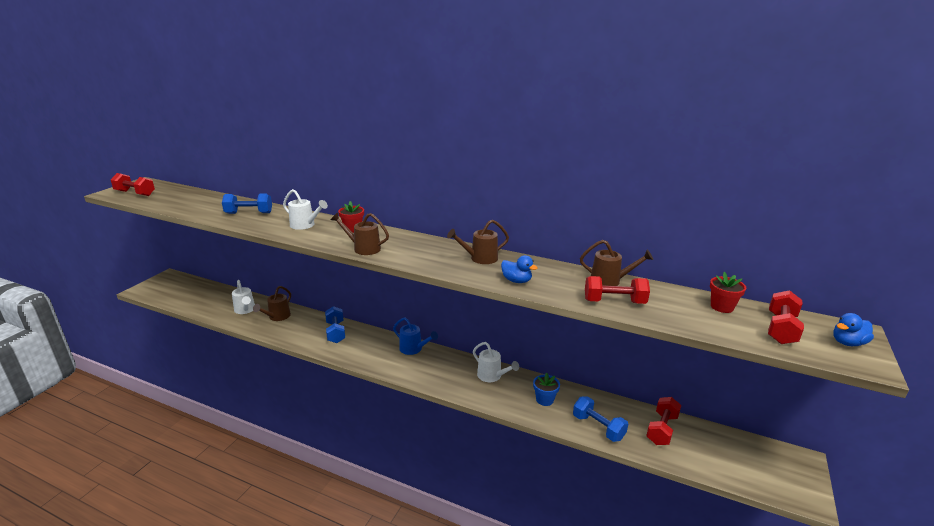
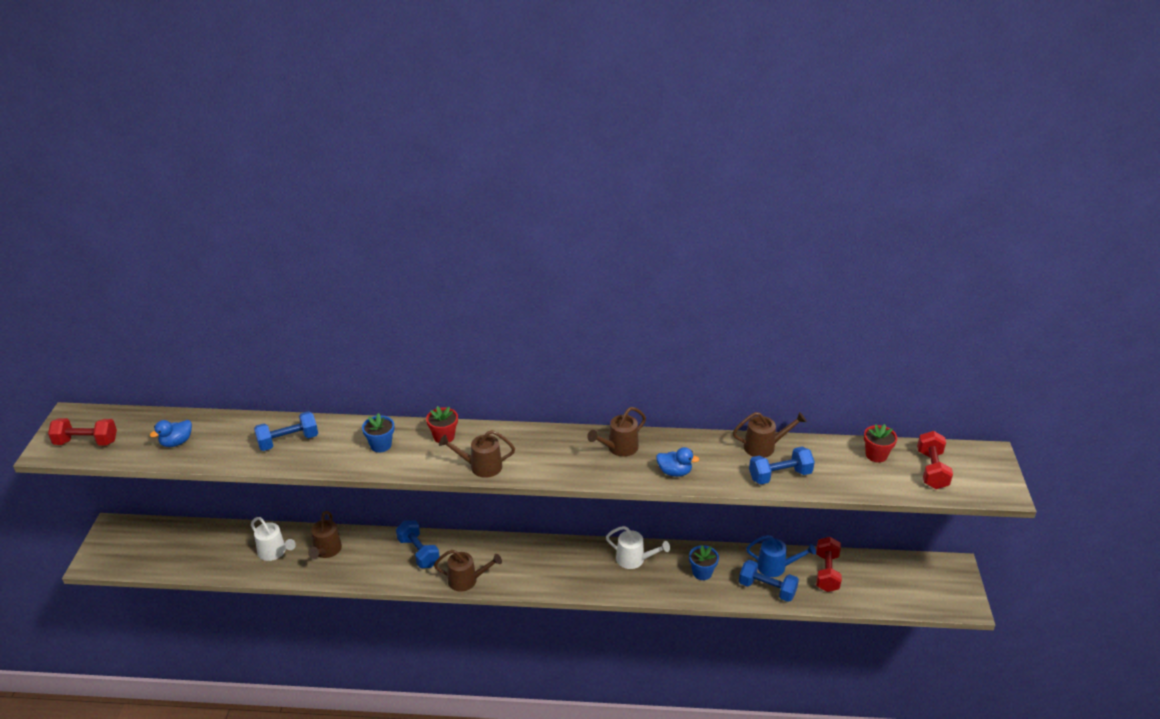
camera: 20 degrees left, 10 degrees up
white watering can [283,189,328,230] -> blue flower pot [362,413,394,452]
blue watering can [393,317,438,355] -> blue watering can moved to [746,535,816,577]
red dumbbell [585,276,650,304] -> blue dumbbell [749,447,815,484]
blue duck [833,313,874,346] -> blue duck moved to [150,420,192,447]
none -> brown watering can [434,550,502,592]

